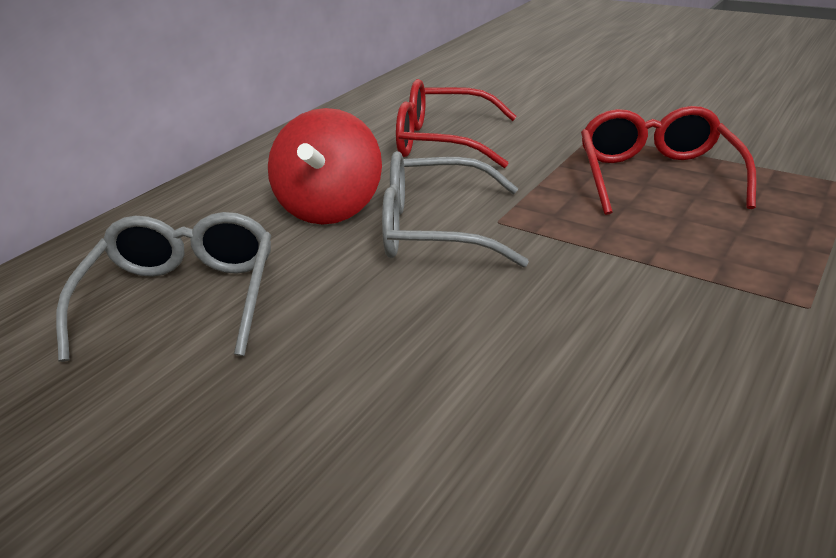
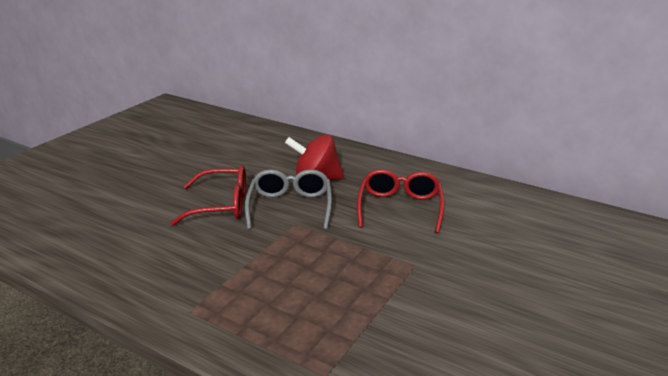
camera: 85 degrees right, 5 degrees down
grey glasses [56,212,271,362] -> none
red glasses [581,106,757,215] -> red glasses moved to [170,165,246,226]

